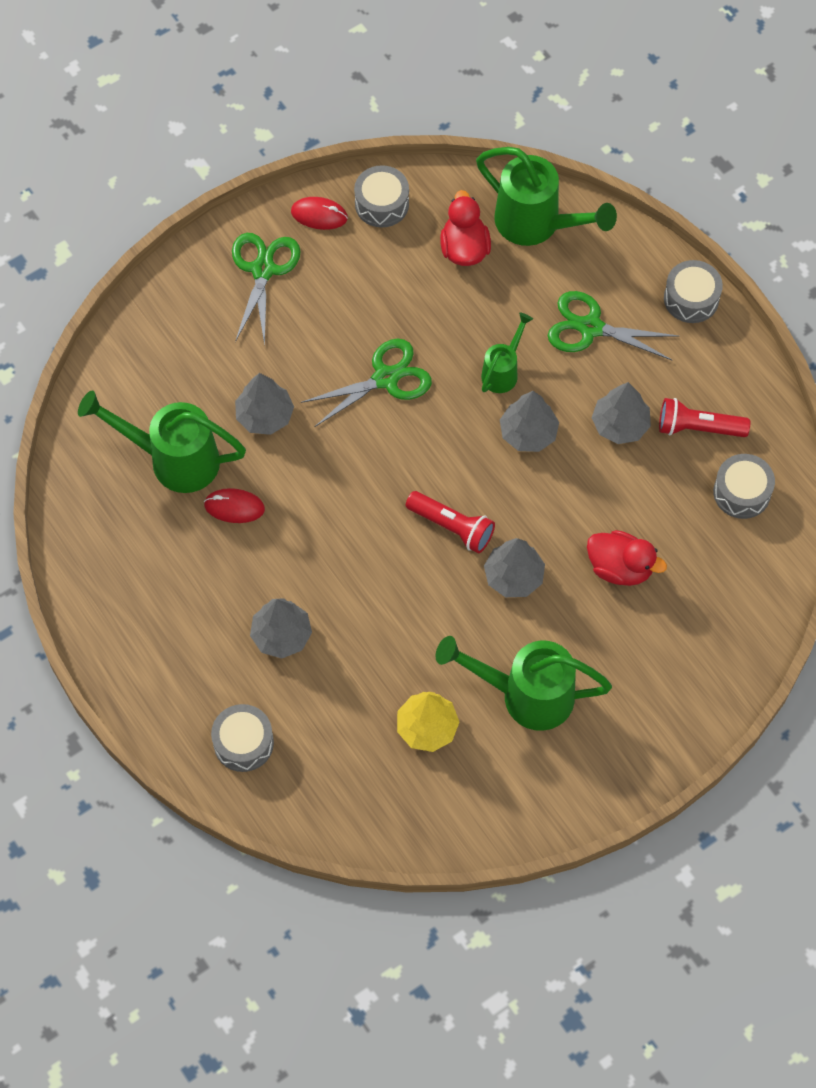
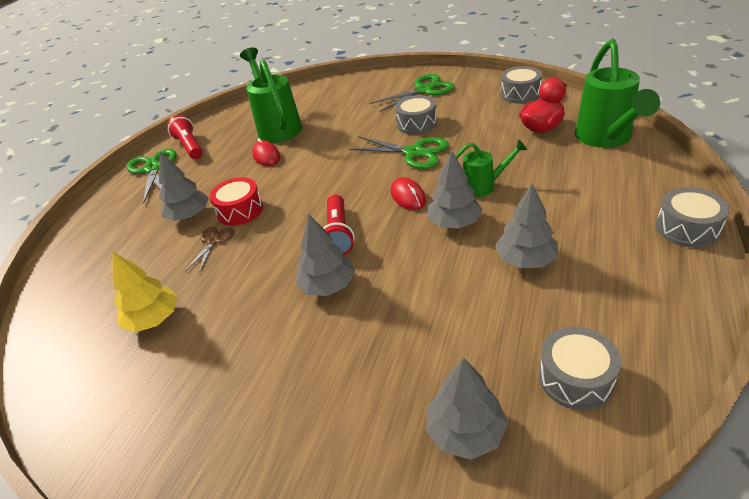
camera: 60 degrees right, 25 degrees down
grey drum [211,704,274,772] -> grey drum moved to [395,95,437,135]
grey tree [235,373,294,435] -> grey tree moved to [426,358,508,460]
red mouse [291,197,348,230] -> red mouse moved to [391,177,426,210]
green watering can [435,636,612,731] -> none
green scissors [548,291,678,361] -> green scissors moved to [127,149,177,204]
red duck [587,530,667,586] -> none
red flashlight [659,398,750,437] -> red flashlight moved to [167,115,203,159]
none -> brown scissors [185,227,234,273]
none -> red drum [209,177,263,226]

